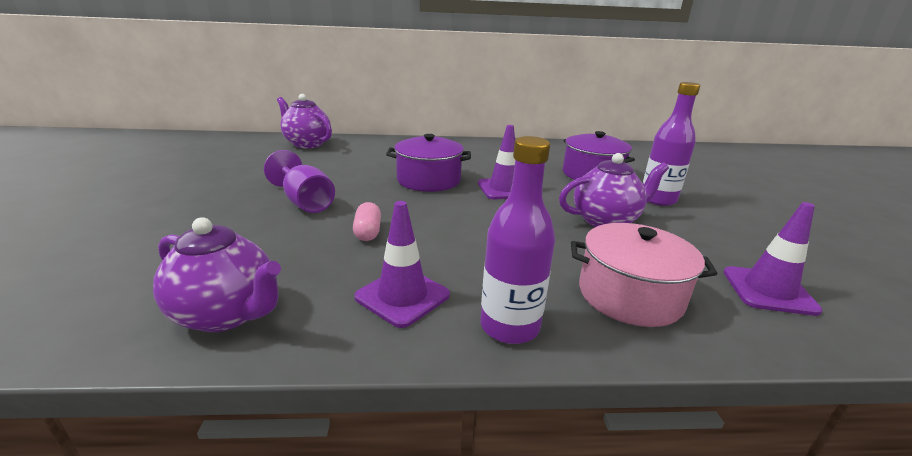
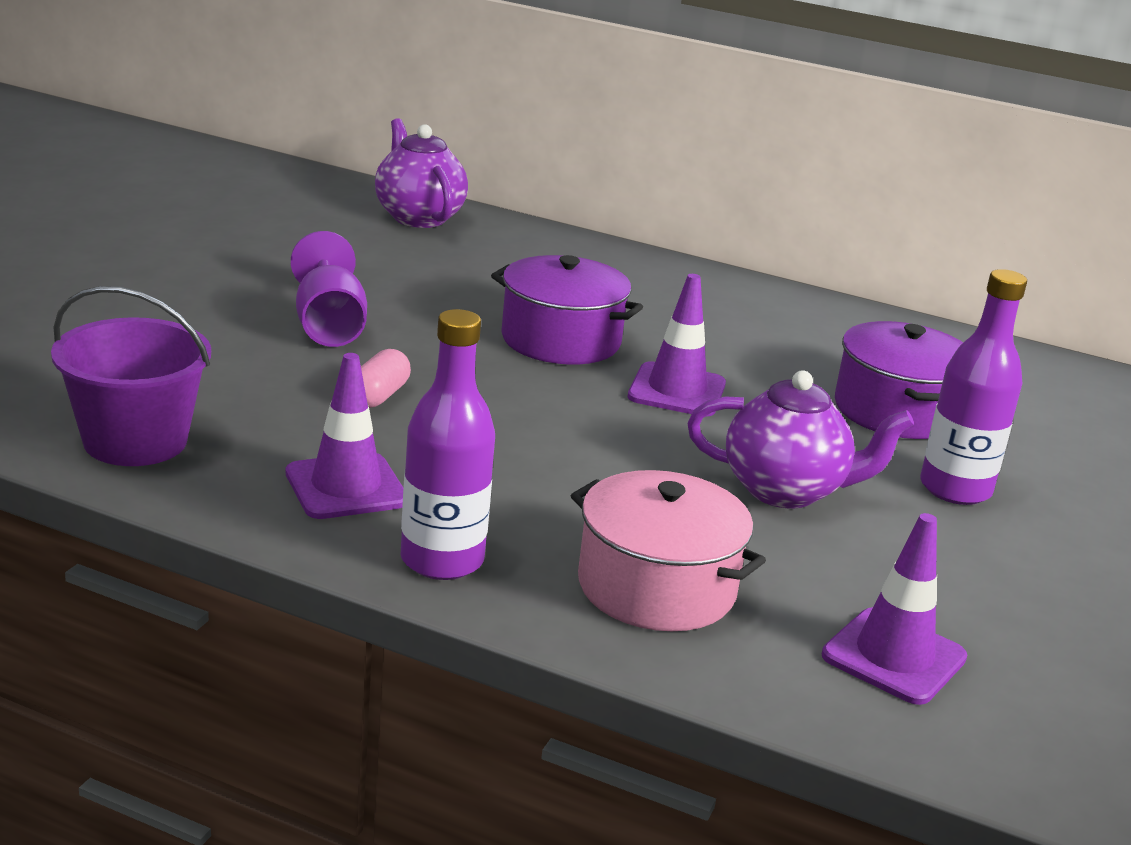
camera: 25 degrees right, 0 degrees up
purple teapot [153,217,281,332] -> purple bucket [51,286,211,466]

